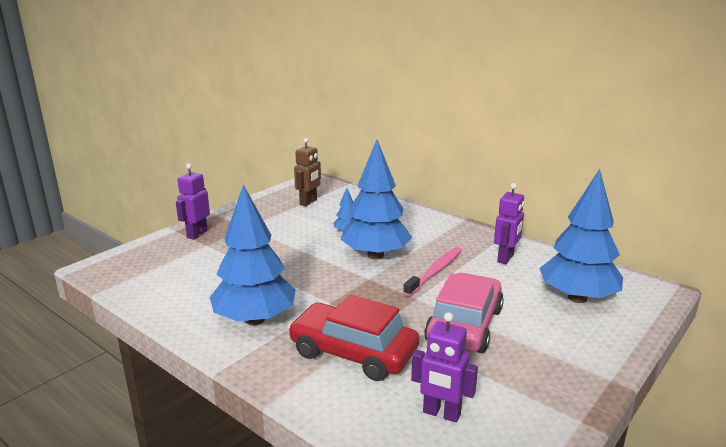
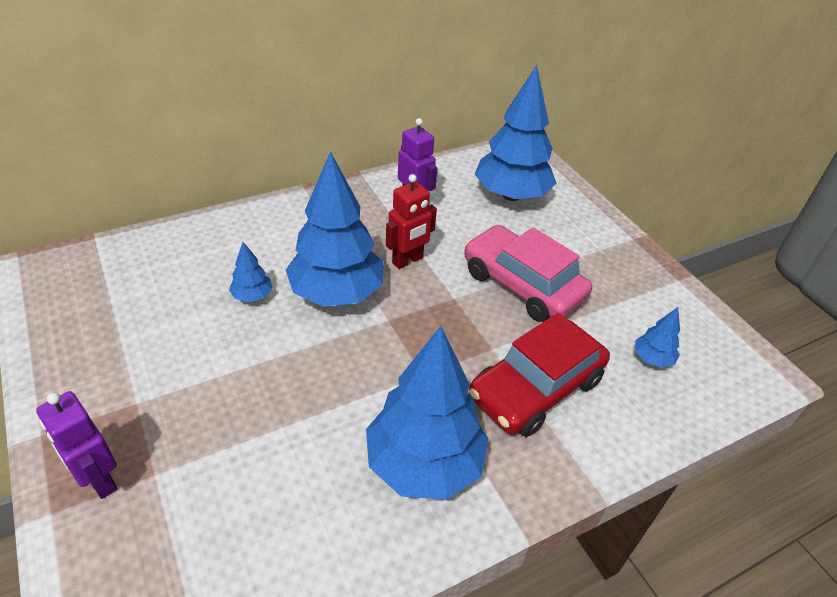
camera: 70 degrees left, 20 degrees up
brown robot [294,138,321,206] -> none
pink toothbrush [403,247,462,296] -> red robot [386,174,437,269]
purple robot [411,312,478,423] -> blue tree [635,307,680,368]

